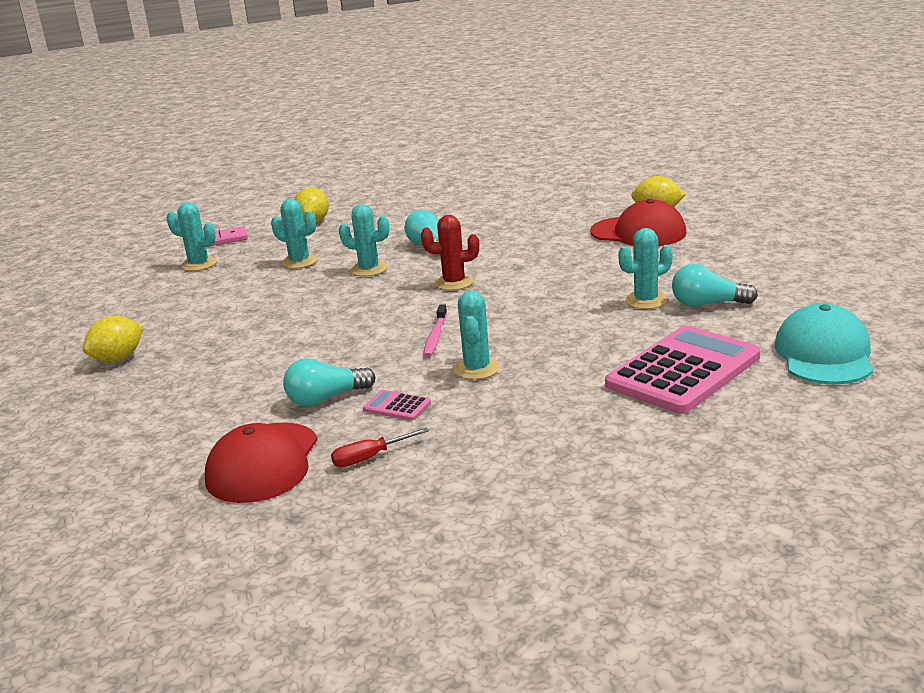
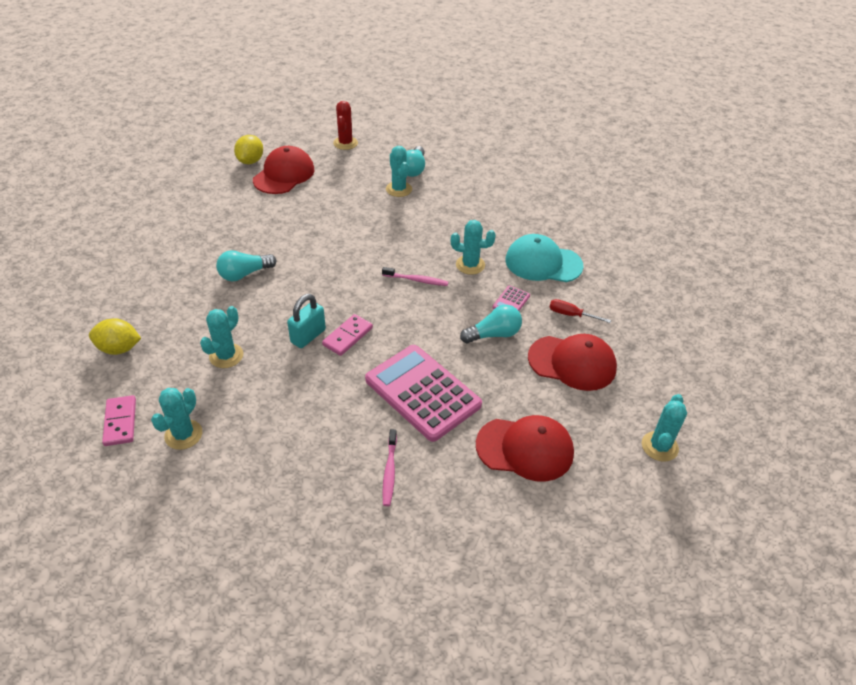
camera: 90 degrees left, 20 degrees up
yellow lemon [83,316,143,362] -> pink toothbrush [382,429,397,506]
turquoise light bulb [283,358,376,406] -> turquoise light bulb turned 90 degrees counterclockwise [460,305,522,344]
red screwdriver [331,428,429,467] -> red screwdriver turned 135 degrees clockwise [549,299,611,323]
turquoise cactus [339,204,389,276] -> turquoise cactus moved to [642,394,687,462]
red cactus [421,215,479,290] -> red cactus moved to [333,101,358,150]
pink calculator [605,325,760,414] -> pink calculator moved to [365,345,482,442]
turquoise cap [775,304,873,385] -> turquoise cap moved to [505,234,584,282]
none -> turquoise padlock [287,294,326,348]
none -> pink domino [322,314,373,356]
none -> red cap [476,415,574,482]

